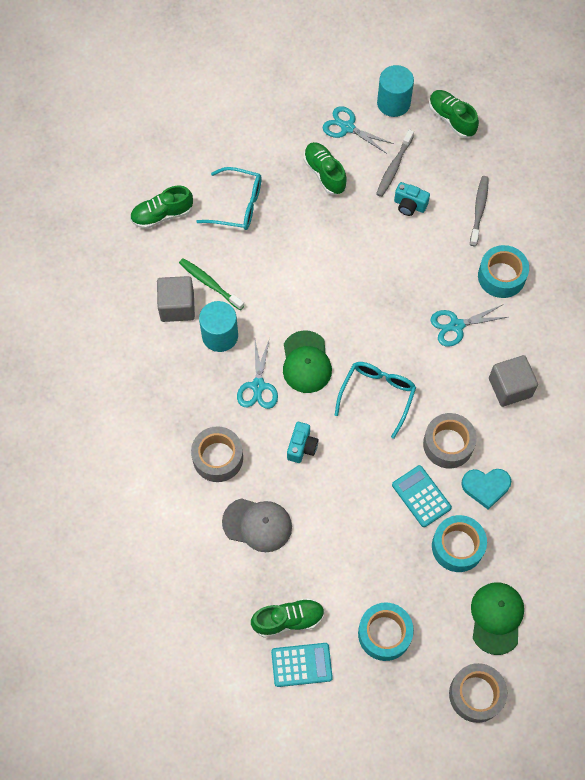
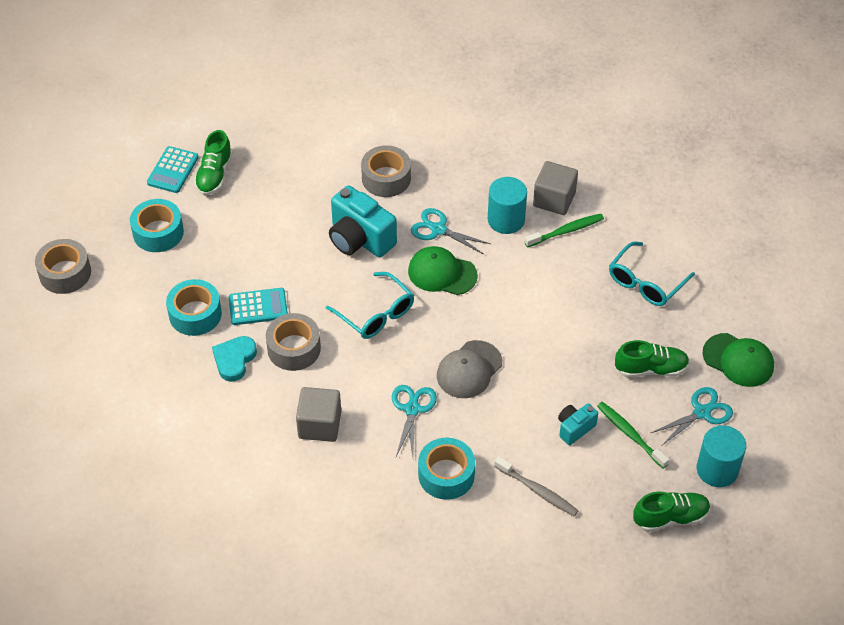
camera: 115 degrees right, 15 degrees down
green shoe [130,186,193,229] -> none
grey cap [222,498,292,552] -> grey cap moved to [437,340,502,398]
turquoise camera [287,422,319,463] -> turquoise camera [329,185,397,257], size x1.88
grey toothbrush [376,129,414,197] -> green toothbrush [597,402,669,468]
green cap [471,582,524,655] -> green cap moved to [703,333,774,387]

